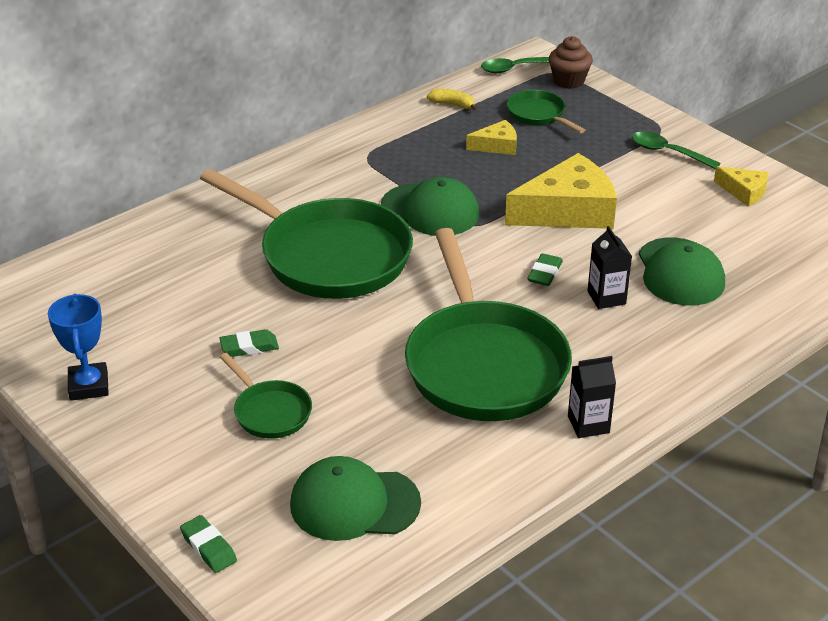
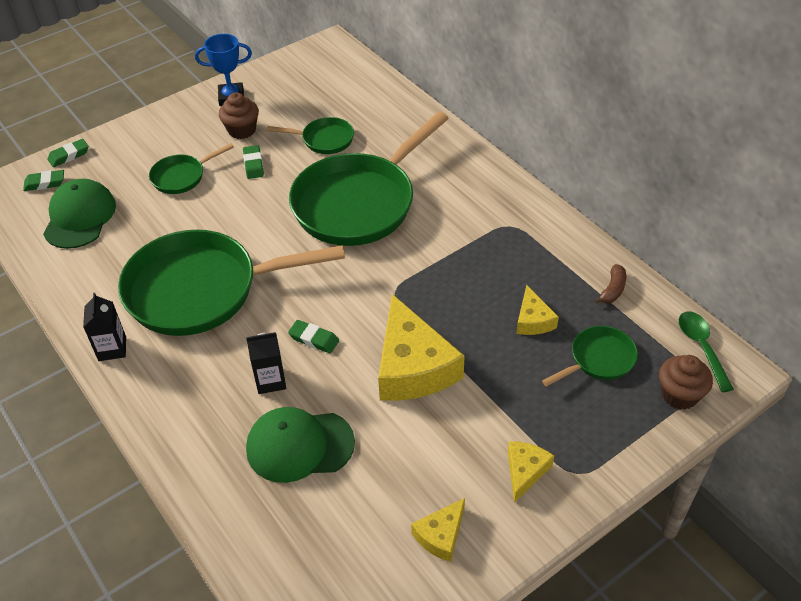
camera: 95 degrees right, 10 degrees up
green cap [381,177,479,236] -> none
yellow banana [427,89,477,111] -> brown banana [594,264,626,304]
green spoon [632,132,721,169] -> yellow cheese [508,441,554,503]
none -> green eraser [23,170,64,191]
none -> brown cupcake [219,92,259,139]
none -> green pan [267,117,354,154]

